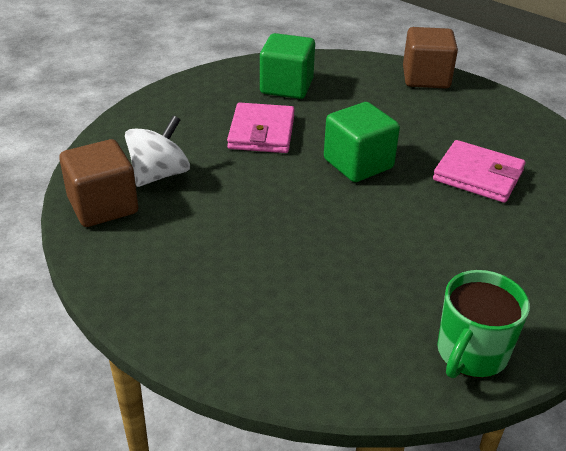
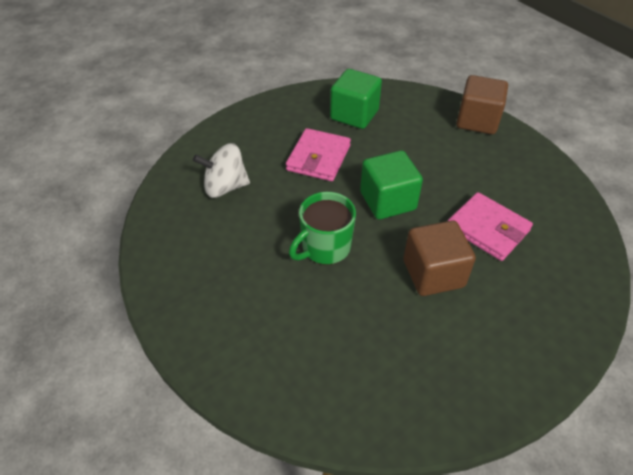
camera: 15 degrees right, 10 degrees up
brown cube [59,139,138,227] -> brown cube moved to [403,221,476,296]
white spinning top [125,115,190,187] -> white spinning top turned 150 degrees counterclockwise [193,143,250,198]
green mug [437,270,530,378] -> green mug moved to [289,192,356,265]

